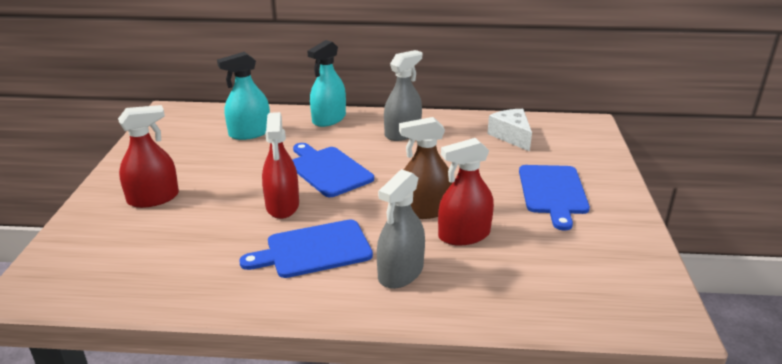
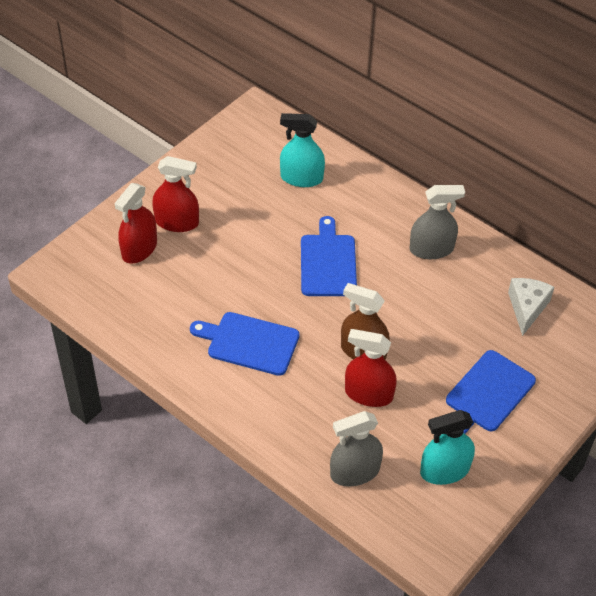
camera: 35 degrees right, 20 degrees up
red spray bottle [262,112,299,219] -> red spray bottle moved to [114,183,157,264]
turquoise spray bottle [307,40,346,127] -> turquoise spray bottle moved to [420,410,475,485]
grey spray bottle [377,169,425,289] -> grey spray bottle moved to [330,411,383,487]

